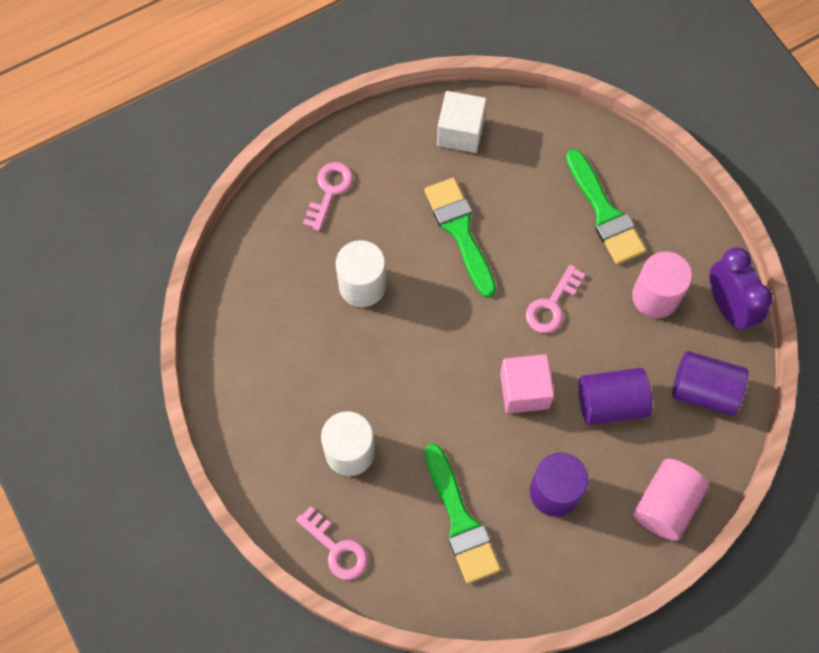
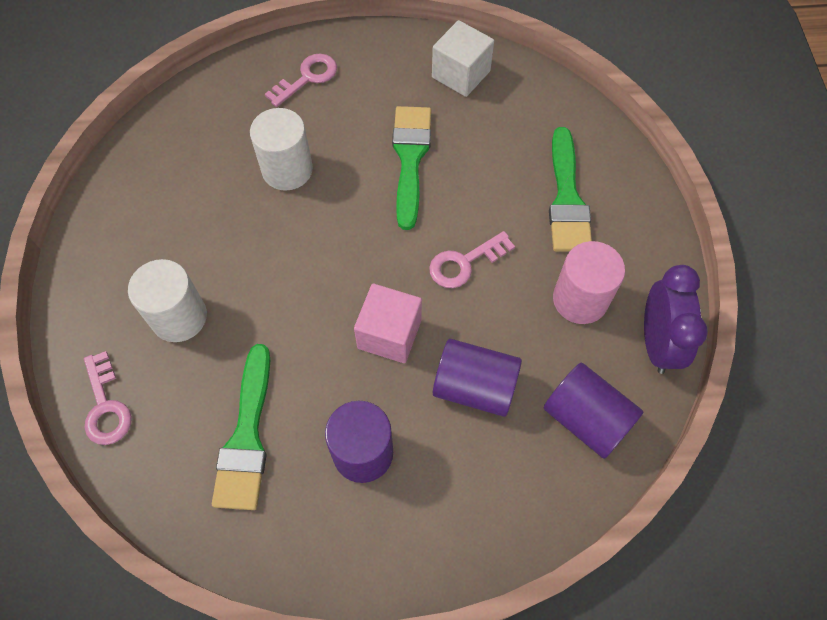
camera: 25 degrees right, 5 degrees down
pink cylinder [633,459,709,541] -> none

